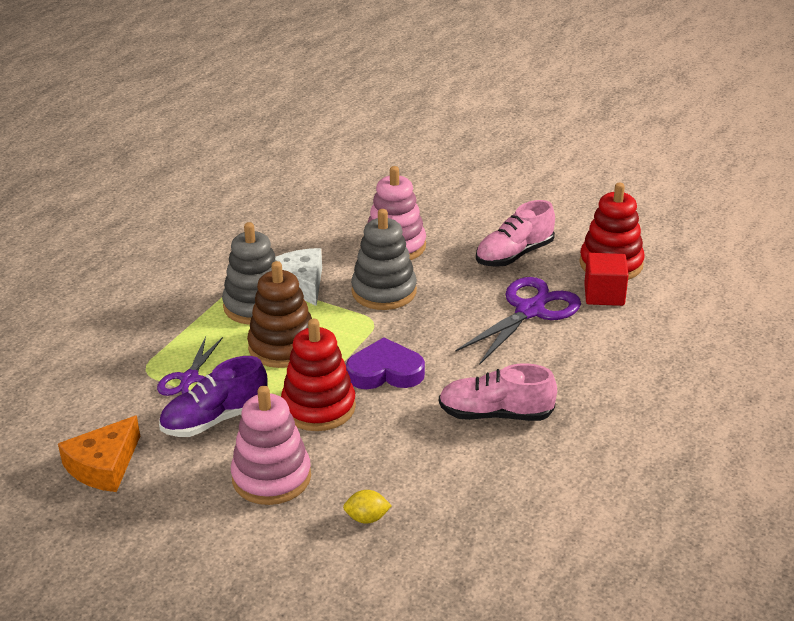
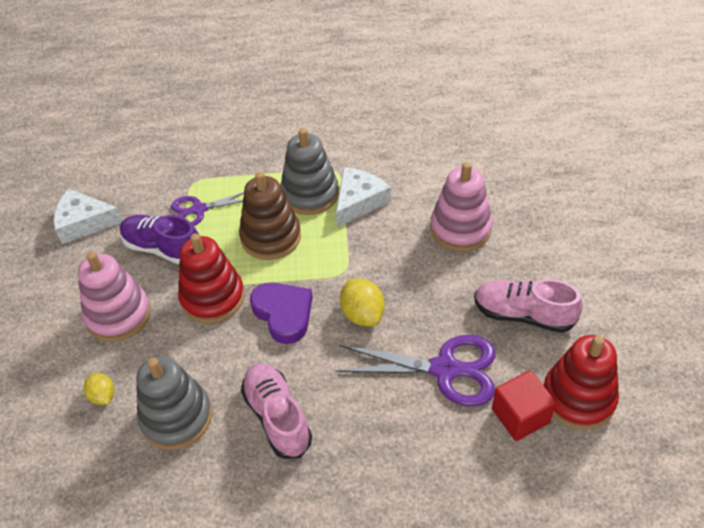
camera: 60 degrees right, 15 degrees up
orange cheese [58,415,140,492] -> white cheese [53,189,123,244]
grey stacking toy [351,209,417,310] -> grey stacking toy moved to [136,356,212,450]
none -> yellow lemon [340,279,385,326]

